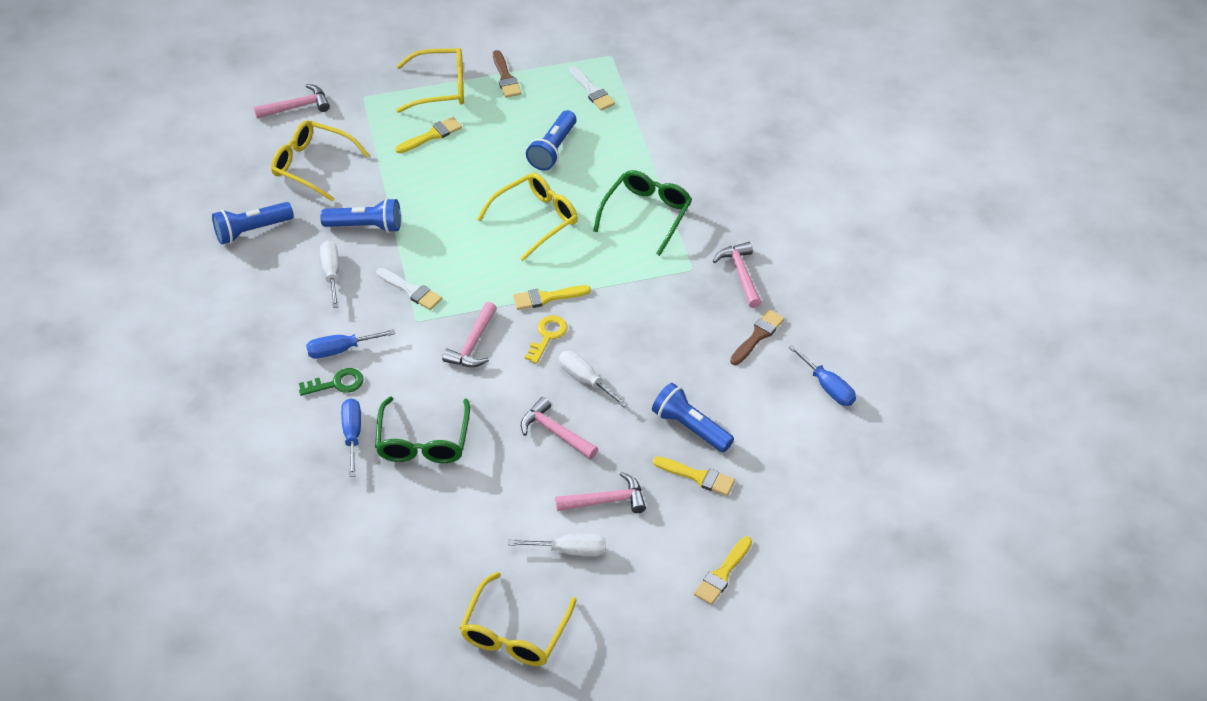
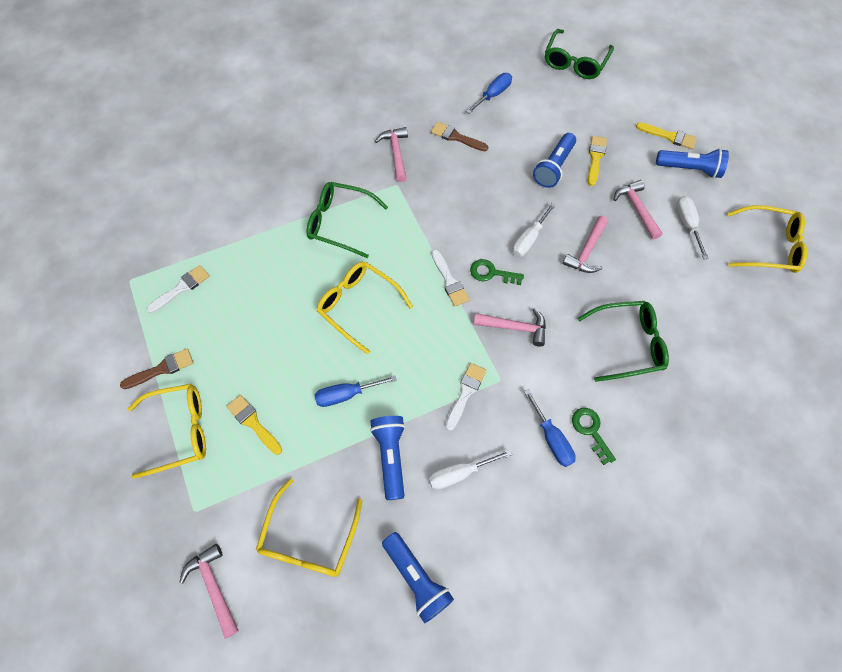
camera: 100 degrees left, 15 degrees up
blue screwdriver [341,398,361,477] -> blue screwdriver moved to [315,376,397,407]
yellow glasses [396,48,464,113] -> yellow glasses turned 90 degrees clockwise [128,384,206,479]
yellow brush [513,285,591,310] -> white brush [431,249,470,306]
yellow key [525,316,567,364] -> green key [470,259,524,285]
blue flashlight [526,110,577,171] -> blue flashlight moved to [656,148,729,178]
pink hammer [713,242,762,308] -> pink hammer turned 105 degrees clockwise [375,127,408,182]
none -> green glasses [545,29,614,79]

